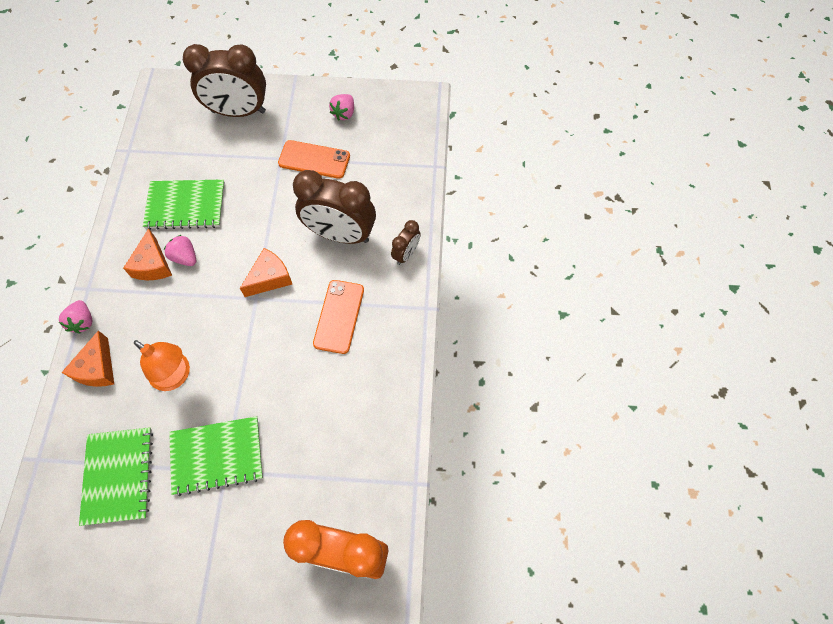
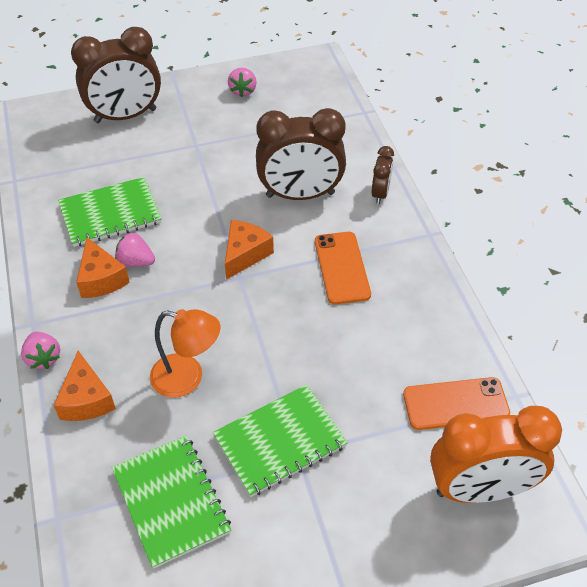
camera: 20 degrees left, 15 degrees down
orange phone [278,140,350,179] -> orange phone moved to [403,377,510,430]

